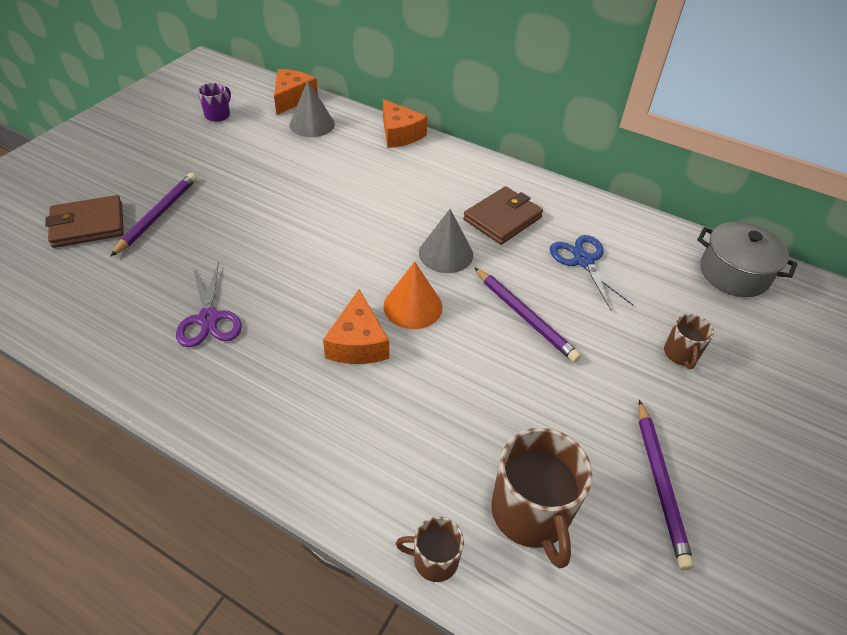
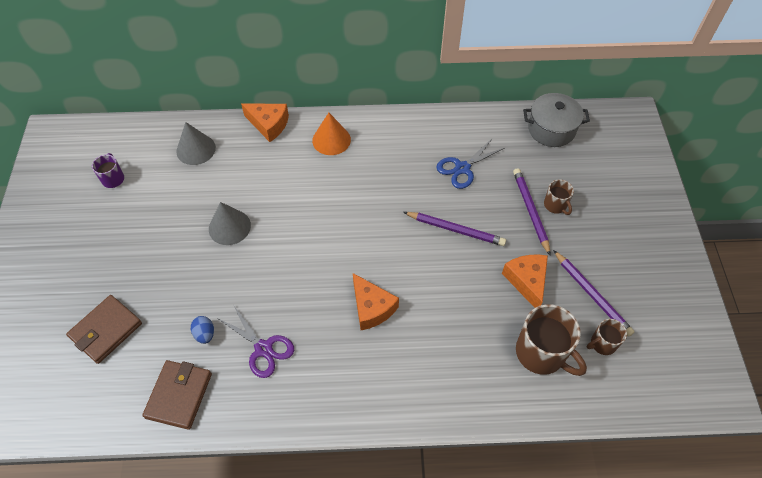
camera: 30 degrees left, 10 degrees up
purple pencil [110,173,197,257] -> purple pencil moved to [513,168,550,255]
orange cheese [274,69,318,115] -> orange cheese moved to [502,254,548,308]
orange cone [383,262,443,329] -> orange cone moved to [312,113,351,155]
brown mug [396,517,464,582] -> brown mug moved to [587,319,627,355]
grey cone [419,209,473,273] -> grey cone moved to [209,202,251,245]
brown wallet [463,186,543,245] -> brown wallet moved to [142,360,212,430]
blue scissors [550,235,633,310] -> blue scissors turned 75 degrees counterclockwise [436,138,504,189]
none -> blue egg [191,316,214,344]

